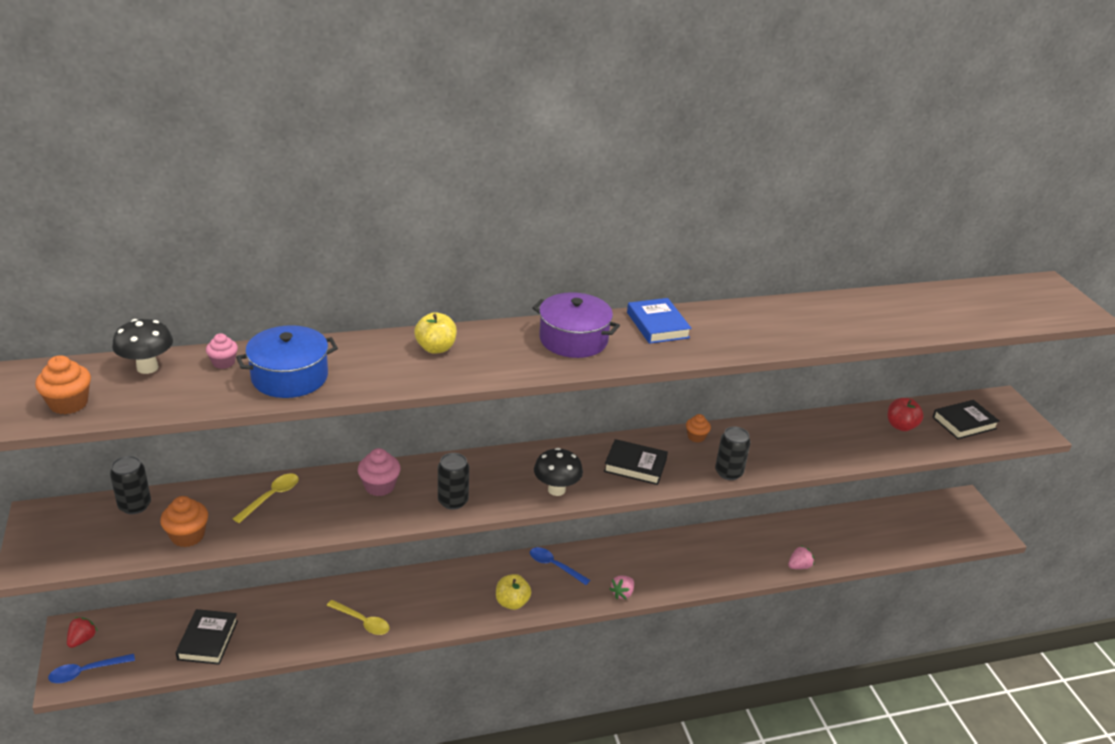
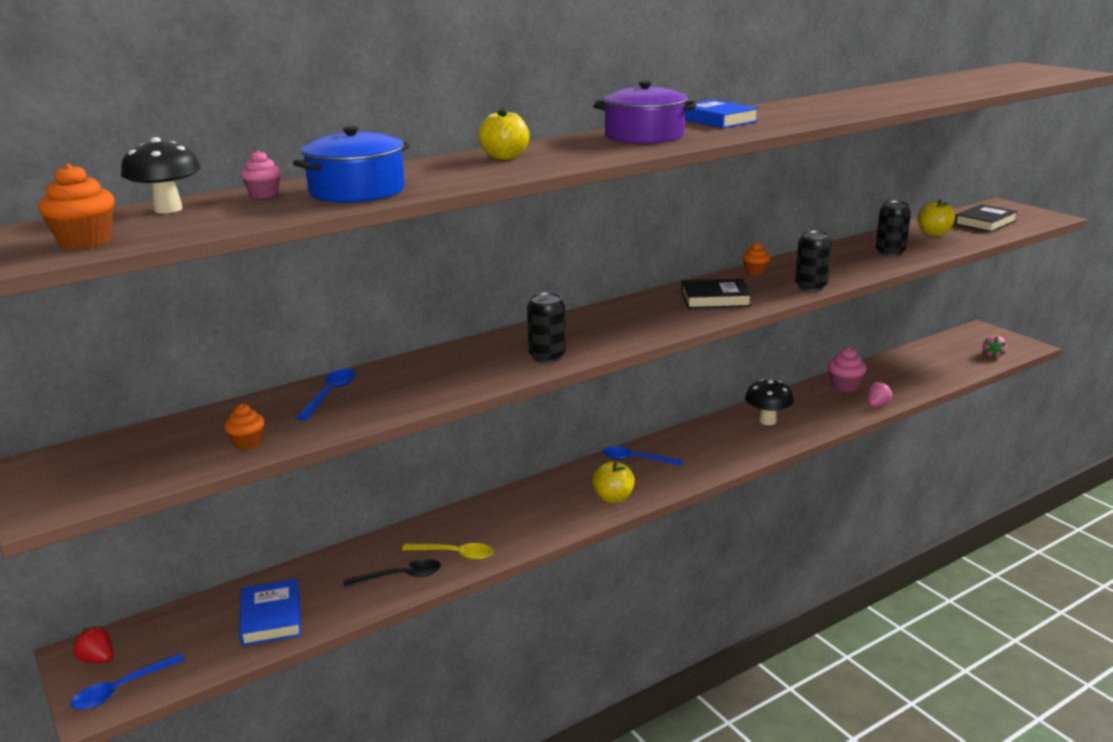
camera: 15 degrees left, 10 degrees down
red strawberry [67,617,98,648] -> red strawberry turned 60 degrees counterclockwise [72,625,113,663]
black can [110,456,151,514] -> black can moved to [876,201,911,256]
orange cupcake [160,496,208,547] -> orange cupcake [224,404,265,450], size x0.65
black book [176,609,238,665] -> blue book [239,579,301,646]
yellow spoon [233,473,299,523] -> blue spoon [296,369,356,420]
pink cupcake [358,448,400,496] -> pink cupcake moved to [827,347,867,392]
black mushroom [534,448,583,496] -> black mushroom moved to [745,379,794,425]
pink strawberry [610,575,634,599] -> pink strawberry moved to [983,335,1007,359]
red apple [888,398,923,431] -> yellow apple [917,199,955,236]
none -> black spoon [344,559,441,587]

